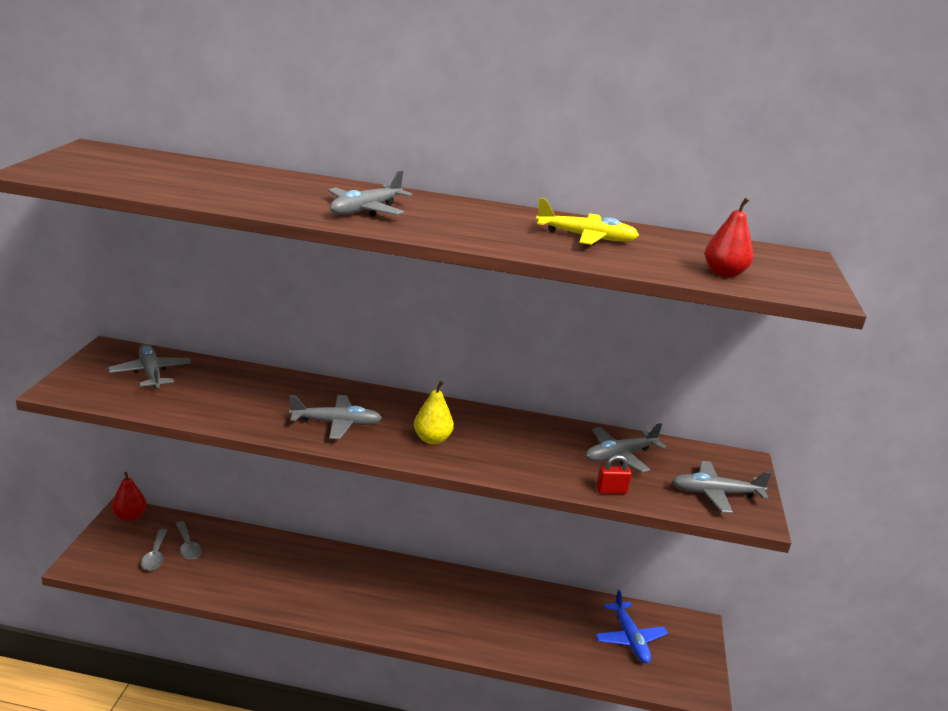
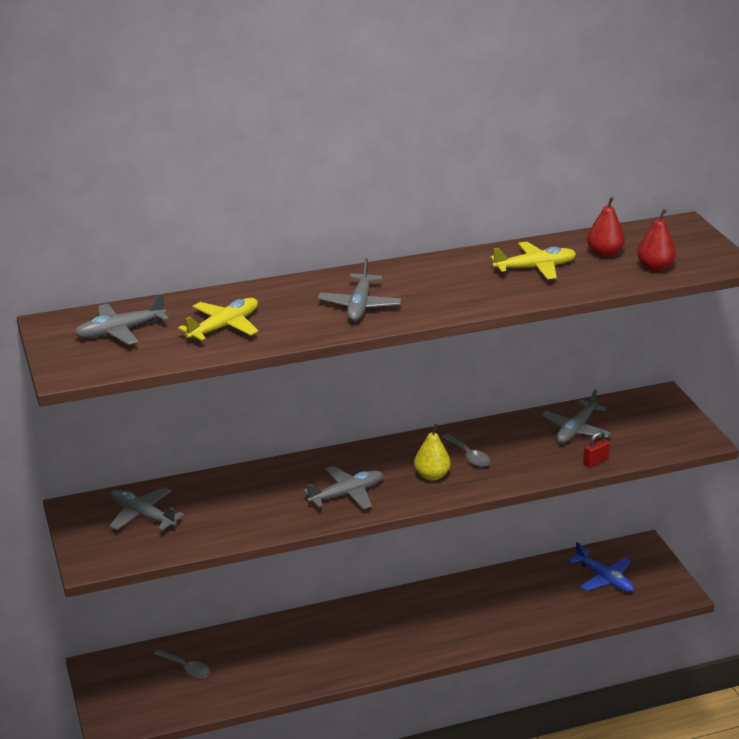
camera: 25 degrees left, 5 degrees up
red pear [112,472,147,521] -> red pear moved to [587,197,625,257]
grey spoon [141,529,168,571] -> grey spoon moved to [442,434,490,467]
grey plane [672,461,772,513] -> grey plane moved to [74,294,169,345]
none -> yellow plane [178,298,258,341]

